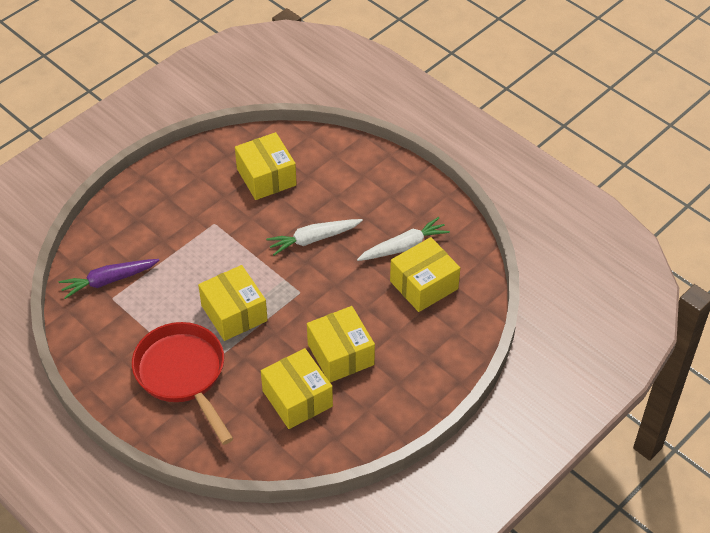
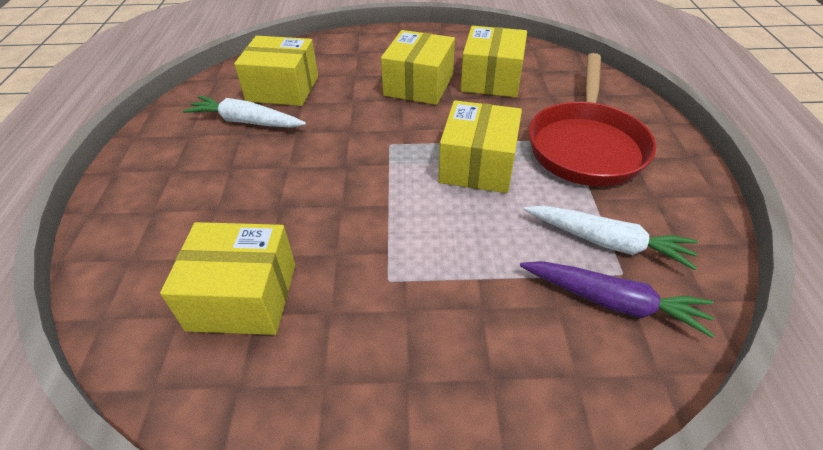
camera: 135 degrees left, 5 degrees down
yellow box [235,132,297,200] -> yellow box turned 75 degrees clockwise [160,222,295,335]
white carrot [266,219,363,256] -> white carrot moved to [524,206,698,270]

